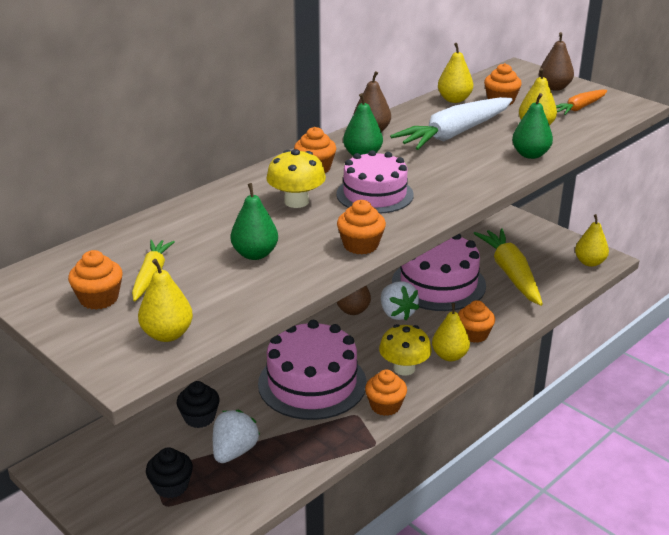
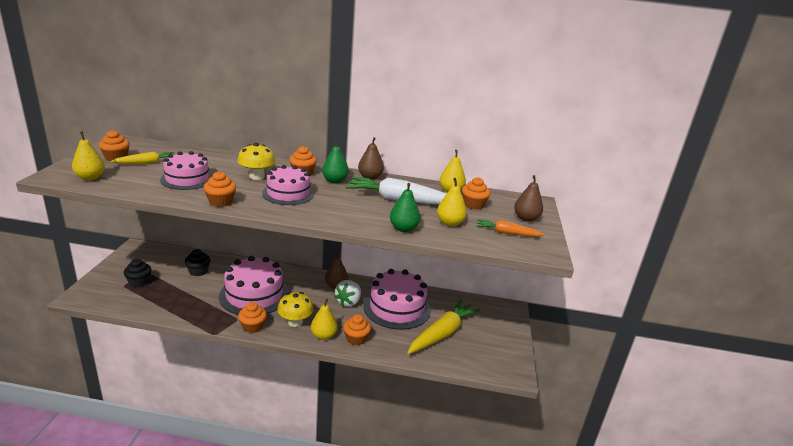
camera: 50 degrees right, 5 degrees down
white strawberry [213,410,260,463] -> none
green pear [231,183,278,260] -> pink cake [160,151,213,190]
yellow pear [575,214,609,267] -> none

